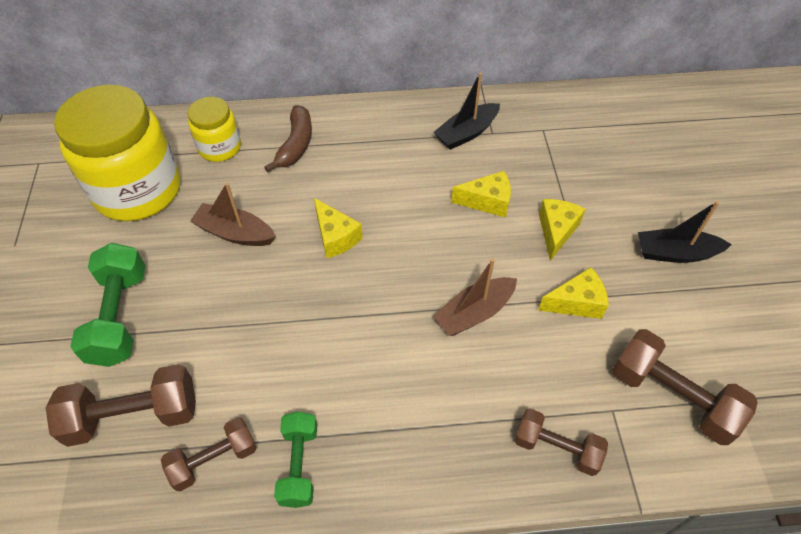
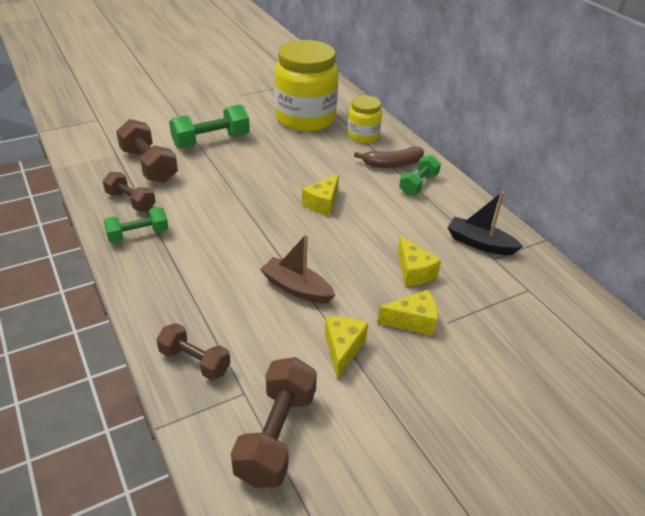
camera: 65 degrees right, 15 degrees down
brown boat [190,183,276,246] -> none
brown dumbbell [514,408,608,476] -> brown dumbbell turned 60 degrees counterclockwise [156,323,231,380]
yellow cheese [538,267,609,319] -> yellow cheese turned 135 degrees counterclockwise [325,316,368,379]
black boat [638,201,732,263] -> none
none -> green dumbbell [399,155,441,195]

